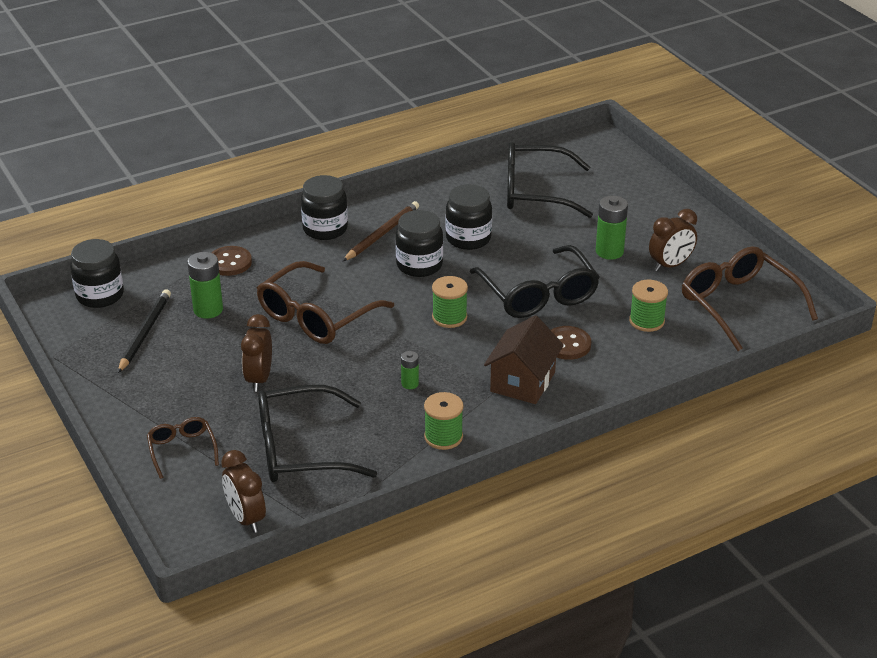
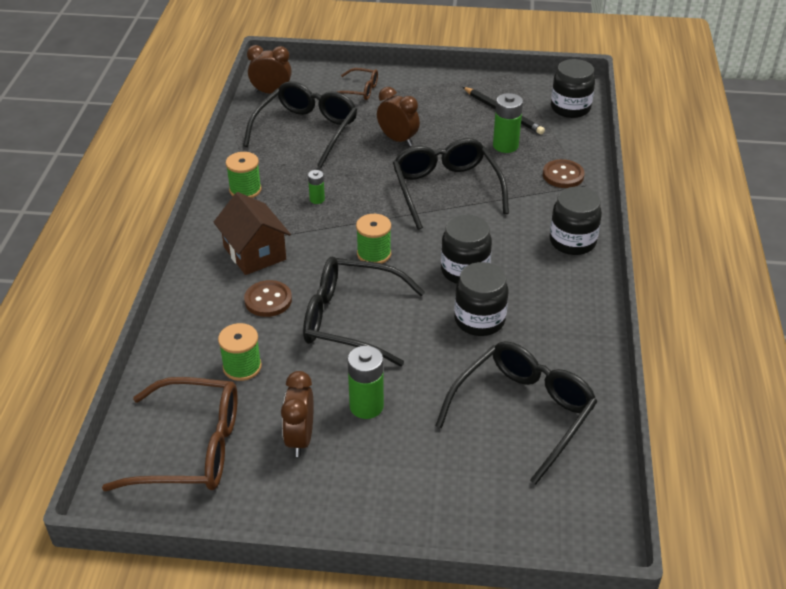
camera: 125 degrees right, 5 degrees up
brown glasses [257,261,394,344] -> black glasses [393,138,509,230]
brown pencil [343,201,419,261] -> none

